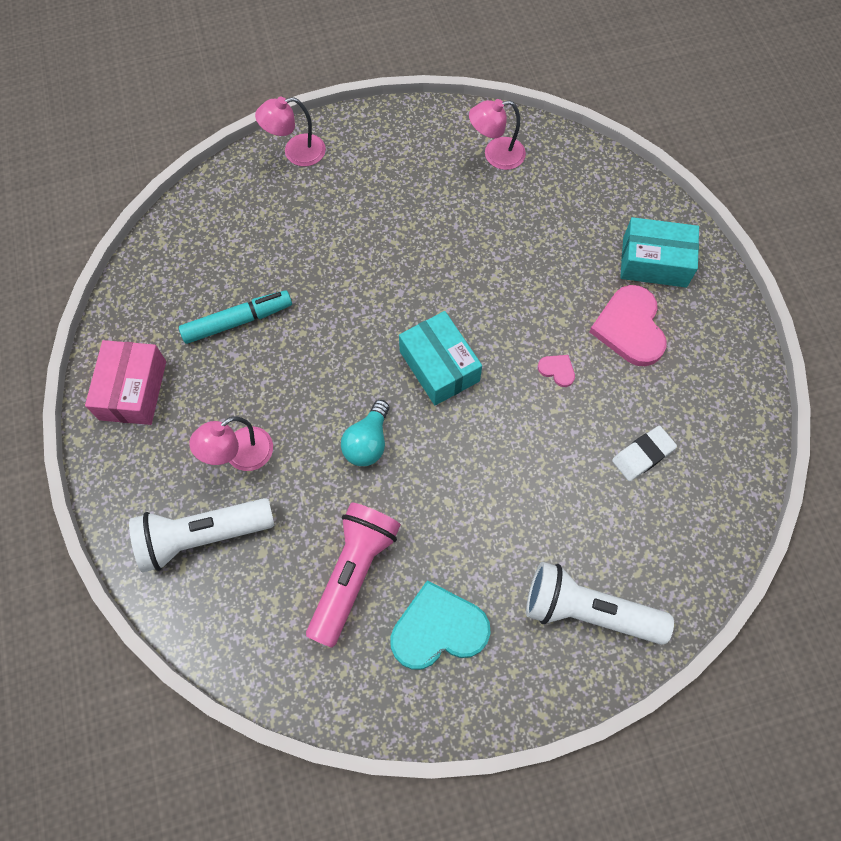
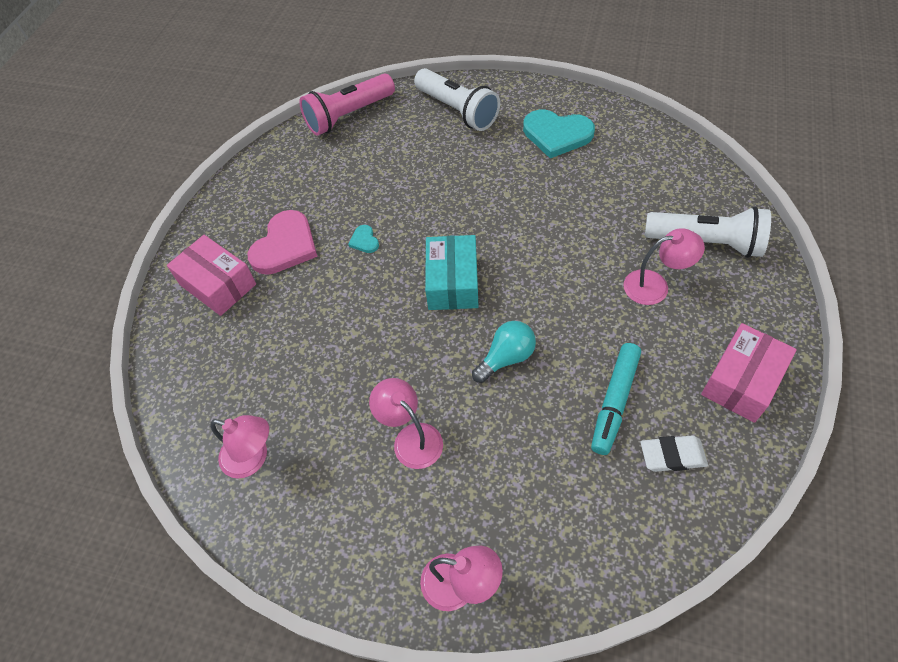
camera: 145 degrees left, 10 degrees down
turquoise marker [179,290,292,344] -> turquoise marker turned 75 degrees counterclockwise [591,343,641,455]
pink flashlight [306,503,401,648] -> pink flashlight moved to [299,73,395,135]
turquoise light bulb [341,400,389,466] -> turquoise light bulb moved to [472,321,536,383]
pink heart [538,355,575,387] -> turquoise heart [348,225,379,253]
white eraser [612,426,677,481] -> white eraser moved to [641,435,708,472]
turquoise box [620,217,699,288] -> pink box [167,235,256,316]
none -> pink lamp [369,378,443,469]

